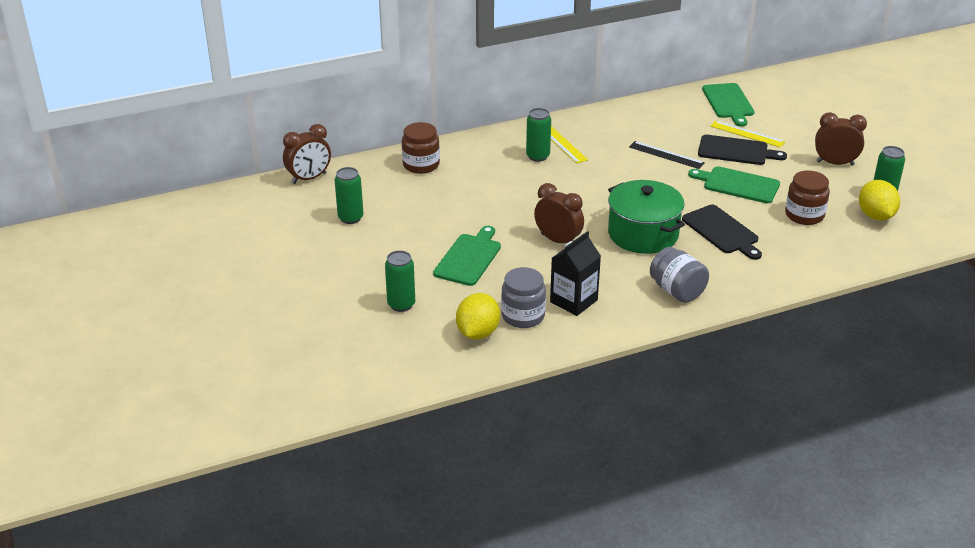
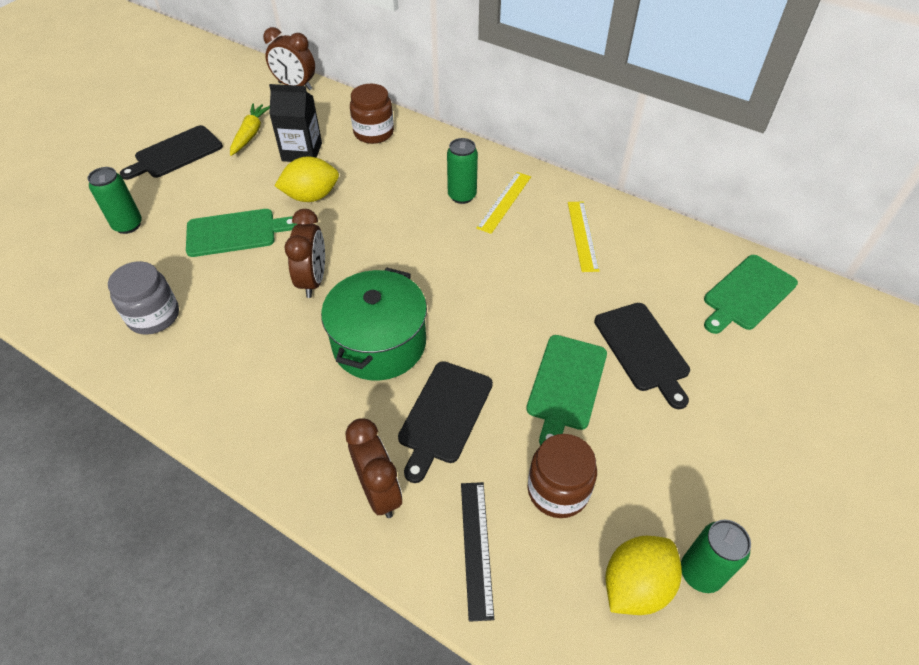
camera: 55 degrees right, 15 degrees up
green can [335,167,363,224] -> yellow carrot [230,103,270,156]
yellow lemon [456,293,500,340] -> yellow lemon moved to [275,156,339,202]
black carton [550,231,601,316] -> black carton moved to [269,84,322,162]
black ruler [629,141,705,169] -> black ruler moved to [461,482,494,622]
grey jar [650,247,709,303] -> none
green cutting board [688,166,780,203] -> green cutting board turned 150 degrees counterclockwise [526,335,607,445]
yellow ruler [710,120,786,148] -> yellow ruler moved to [568,201,600,272]
brown clock [815,112,867,166] -> brown clock moved to [345,418,402,518]
none -> black cutting board [120,125,223,180]

